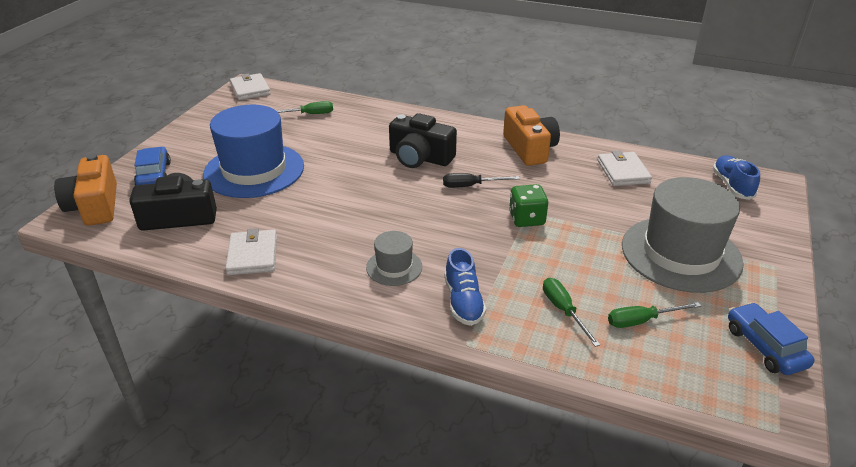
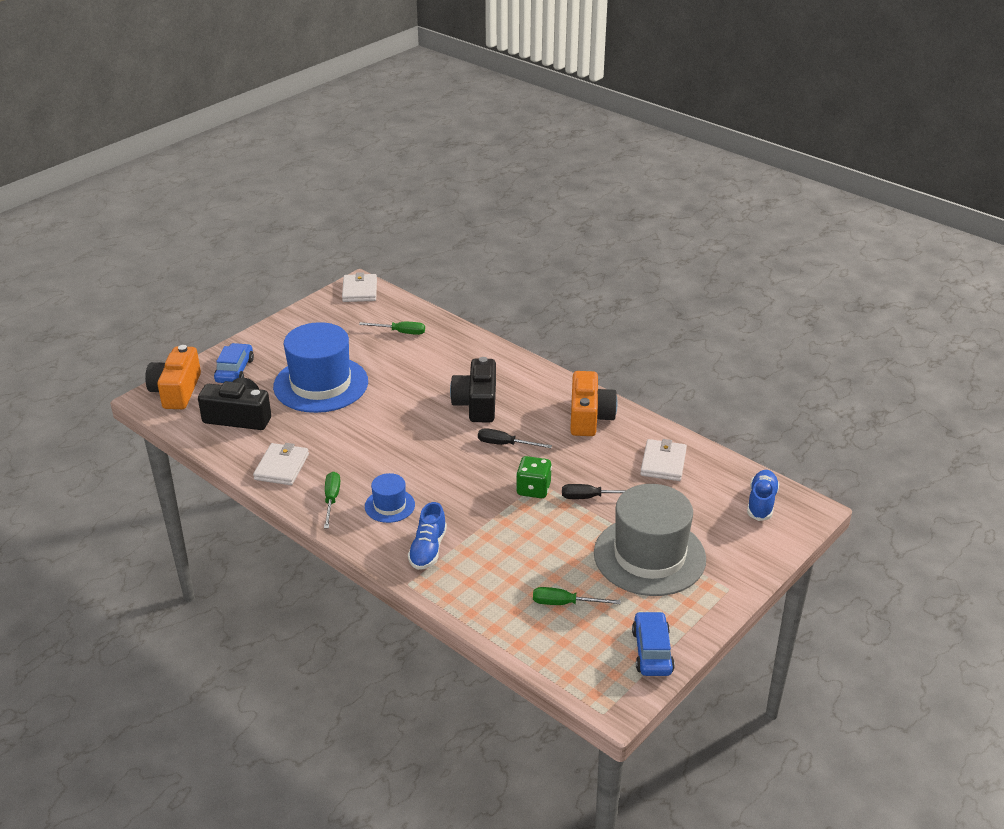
camera: 20 degrees right, 0 degrees up
grey hat [366,231,422,286] -> blue hat [365,473,415,523]
black camera [389,113,457,168] -> black camera turned 45 degrees clockwise [450,357,496,422]
green screwdriver [543,278,600,347] -> green screwdriver moved to [324,472,340,528]
none -> black screwdriver [562,484,626,499]

